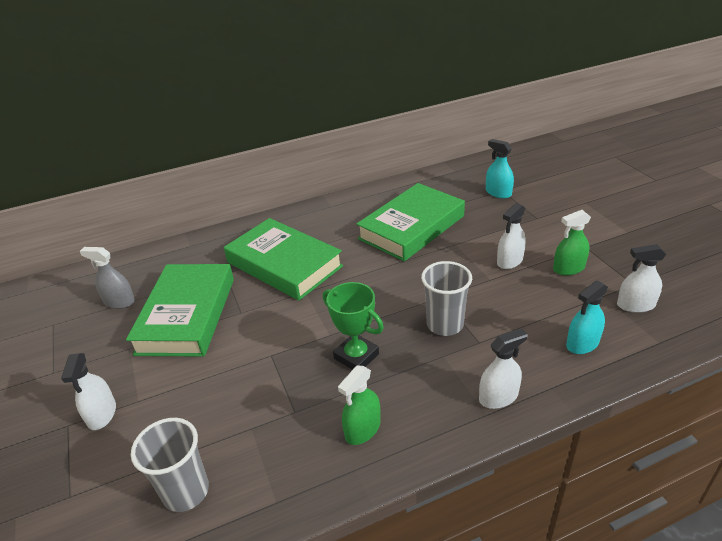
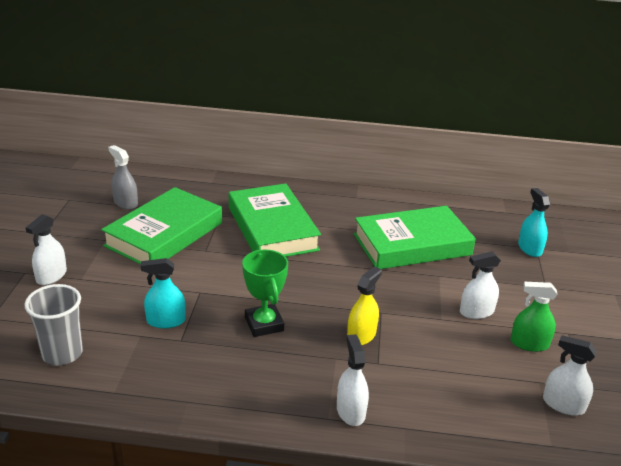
camera: 25 degrees right, 5 degrees down
green spray bottle [338,365,381,445] -> none
grey cup [421,261,472,336] -> yellow spray bottle [347,266,382,345]
white spray bottle [479,328,528,409] -> white spray bottle turned 105 degrees counterclockwise [337,334,369,426]
turquoise spray bottle [566,280,608,354] -> turquoise spray bottle moved to [141,258,186,328]

